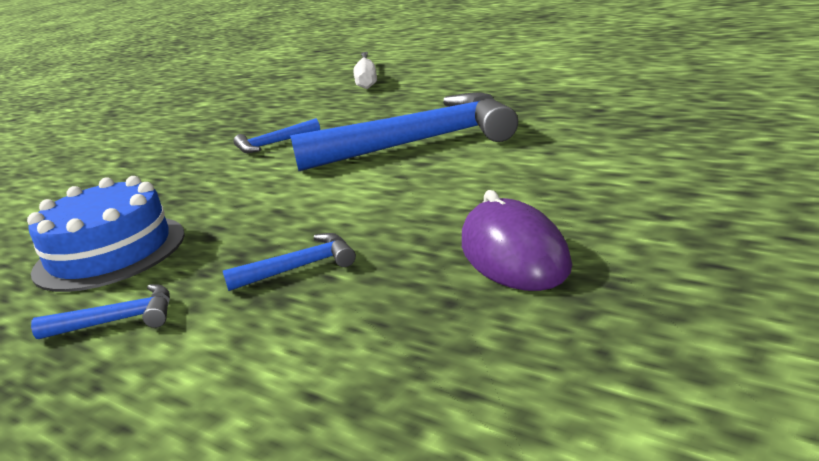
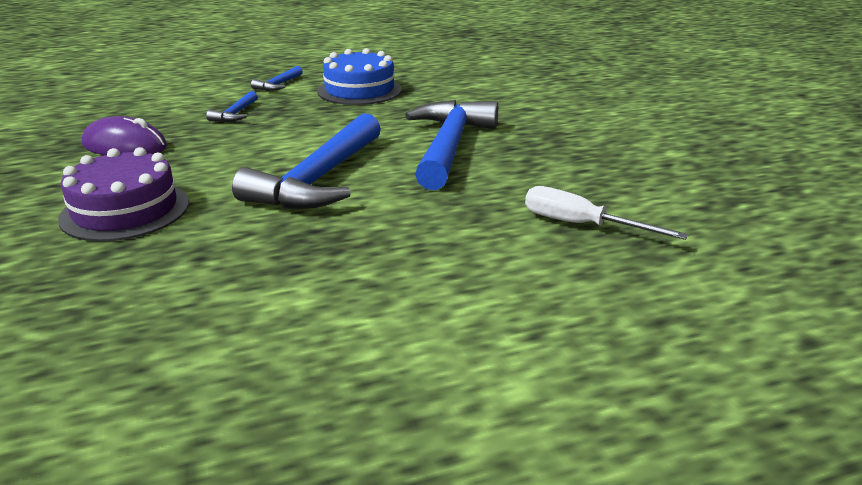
camera: 120 degrees right, 5 degrees up
blue hammer [234,118,320,153] -> blue hammer [405,100,498,190], size x2.31
none -> purple cake [58,147,189,241]

